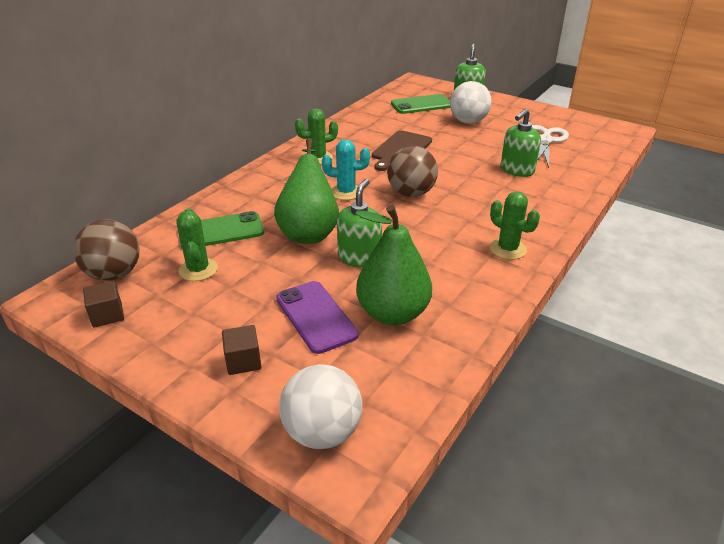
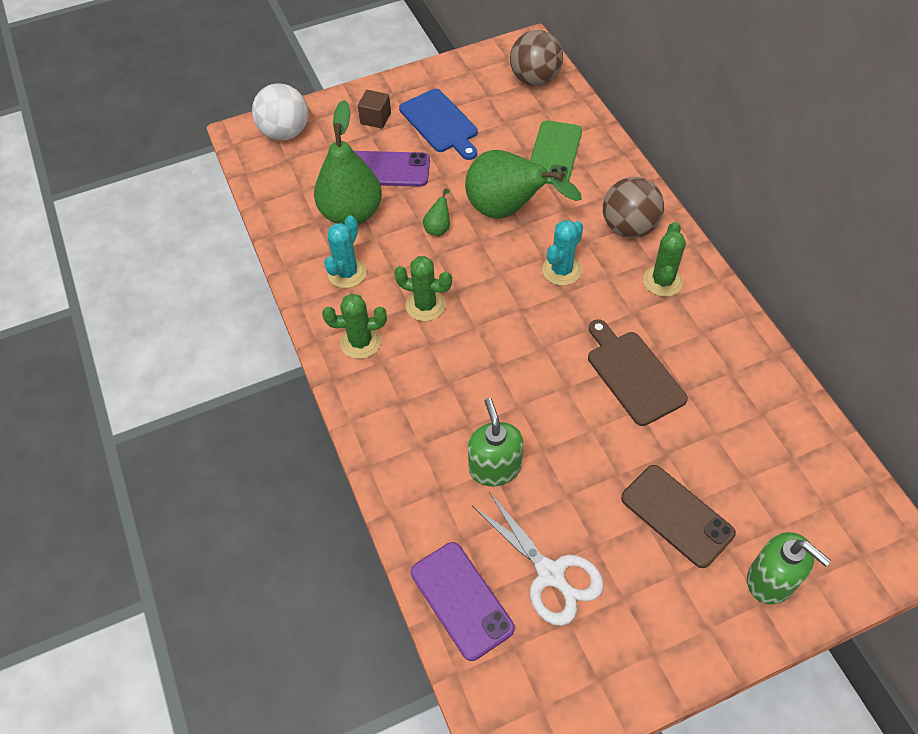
camera: 125 degrees right, 20 degrees up
brown cube [83,281,124,328] -> none
green cactus [176,208,218,281] -> green cactus moved to [394,256,452,321]
green soap dispenser [337,179,382,267] -> green pear [423,188,450,236]
brown ball [387,146,438,197] -> brown ball moved to [603,177,664,238]
green phone [391,94,450,114] -> none
white ball [450,81,492,124] -> brown phone [621,465,736,568]
none -> turquoise cactus [324,215,367,288]
none -> blue cutting board [399,89,478,160]
none -> purple phone [411,542,515,661]

